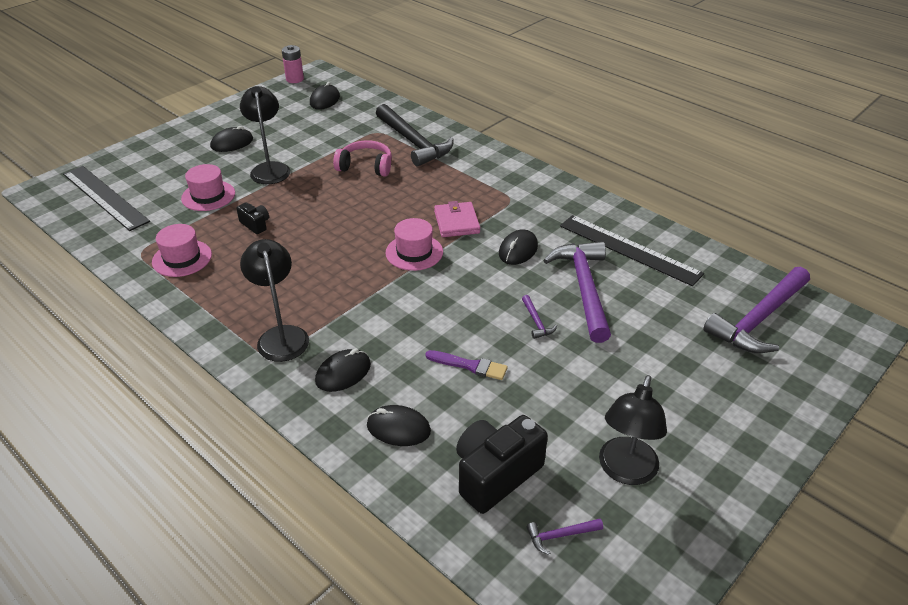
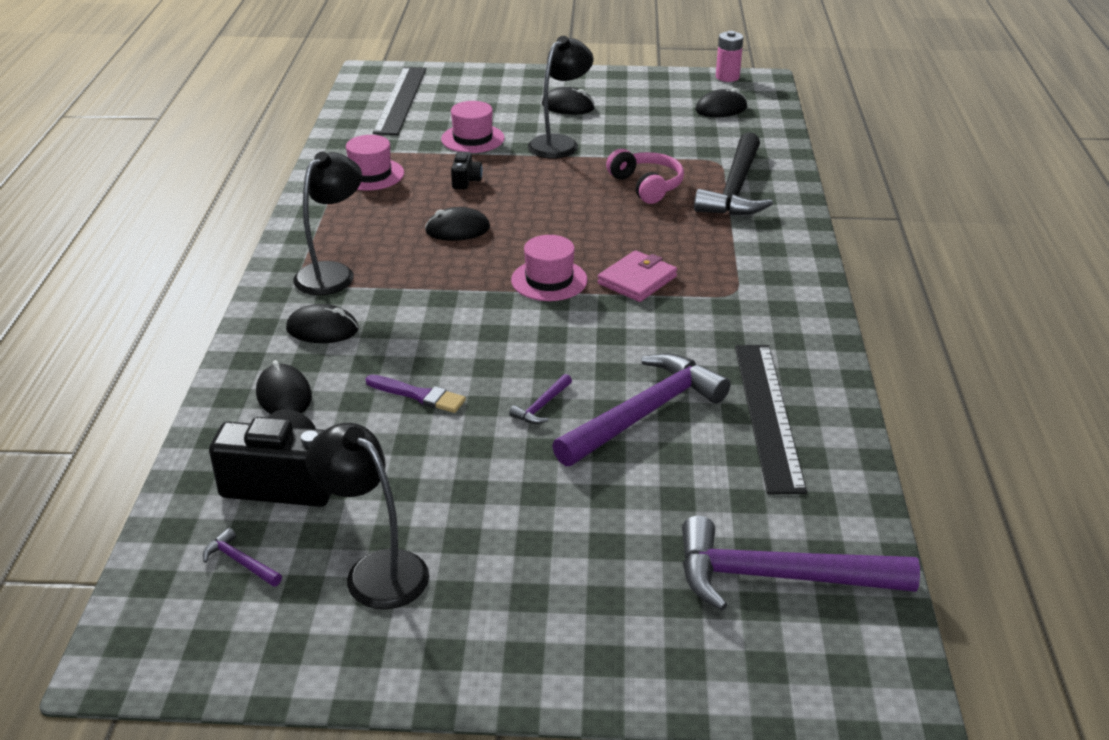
camera: 50 degrees right, 5 degrees down
purple brush [425,350,508,380] -> purple brush turned 45 degrees counterclockwise [365,375,466,413]
black mouse [499,229,538,265] -> black mouse moved to [425,207,490,241]
black lamp [599,375,667,485] -> black lamp turned 60 degrees clockwise [306,423,429,609]

